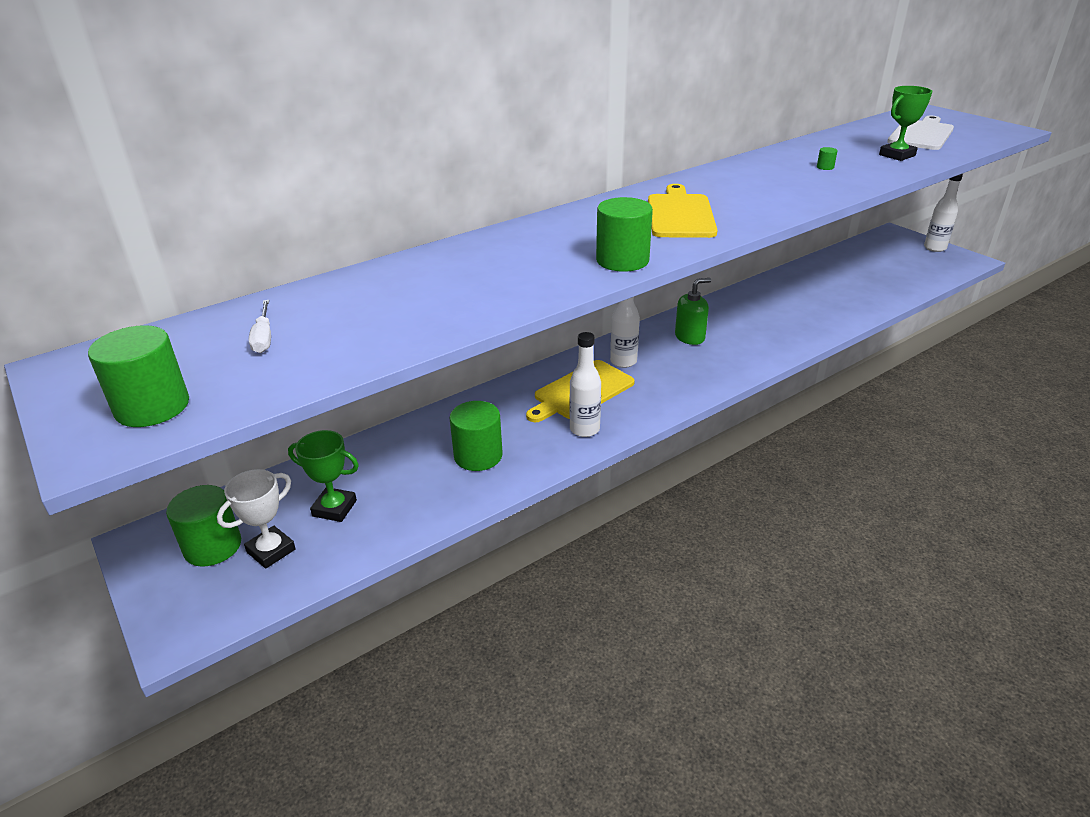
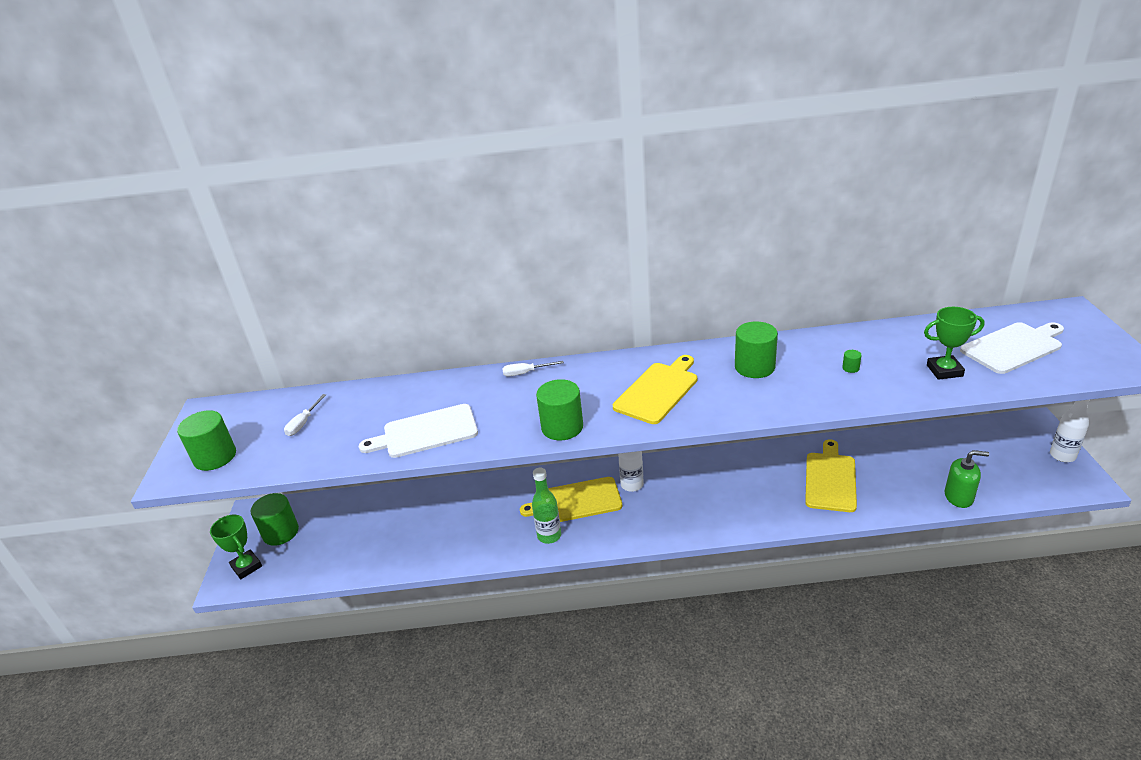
camera: 35 degrees right, 0 degrees up
white trophy [217,469,296,569] -> none
green trophy [288,430,359,522] -> green trophy moved to [210,514,262,579]
green cylinder [450,401,503,471] -> green cylinder moved to [735,321,778,378]
white bottle [569,332,601,437] -> green bottle [532,468,561,544]
green soap dispenser [675,278,711,345] -> green soap dispenser moved to [945,450,989,508]
none -> white cutting board [359,404,478,458]
none -> white screwdriver [502,361,564,377]
none -> yellow cutting board [805,439,857,512]

